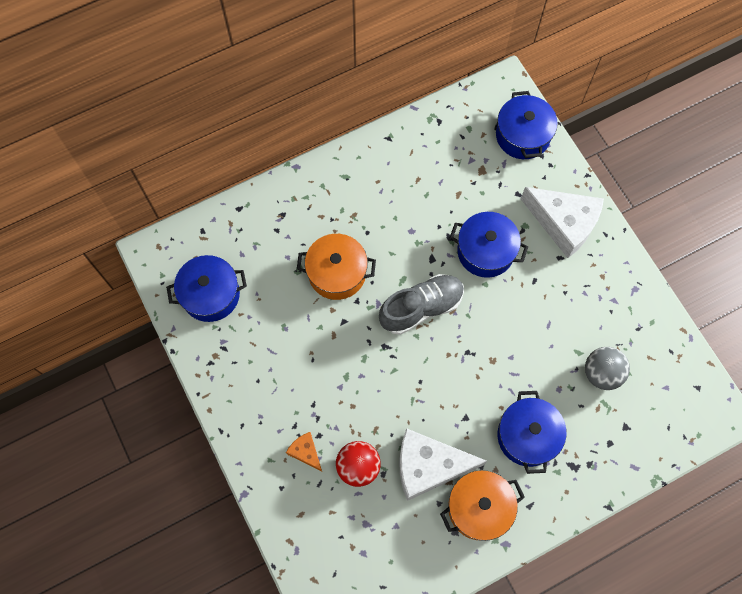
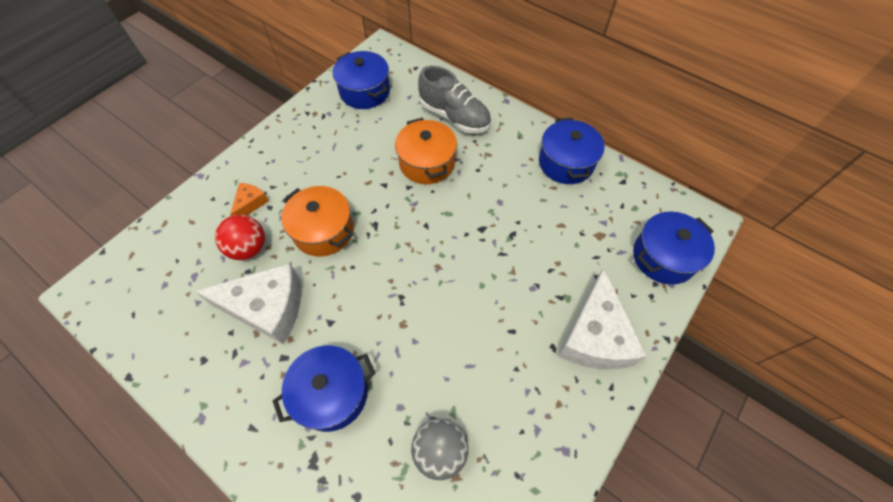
camera: 65 degrees right, 10 degrees down
grey shoe [379,274,464,335] -> grey shoe moved to [418,66,491,134]
white cheese [399,428,487,501] -> white cheese turned 120 degrees clockwise [195,263,301,344]
orange pot [440,470,525,541] -> orange pot moved to [281,186,354,257]
blue pot [450,212,528,278] -> blue pot moved to [539,118,605,184]

